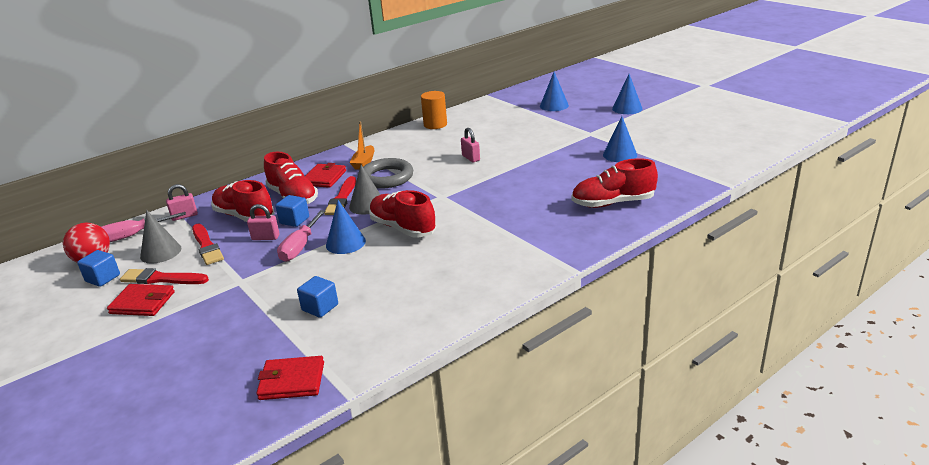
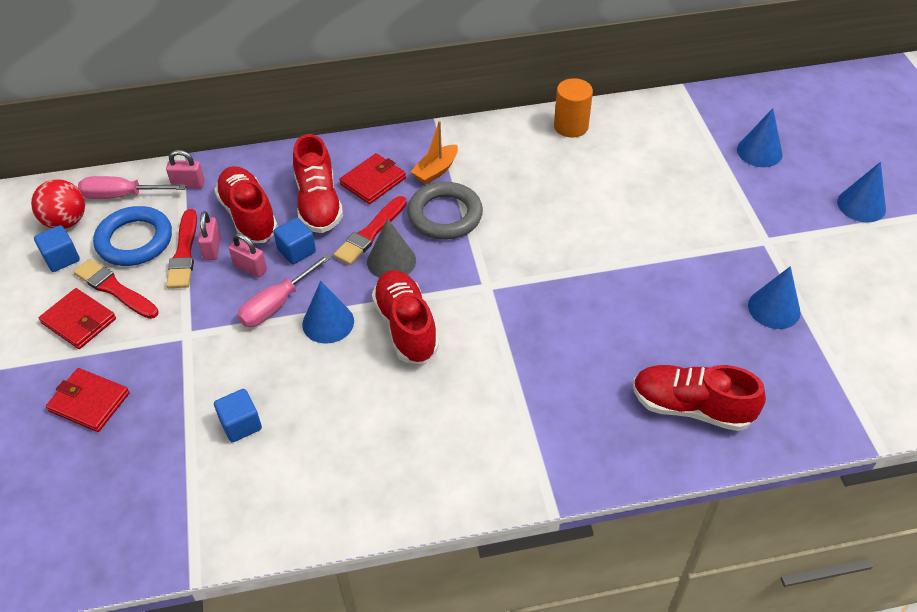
camera: 25 degrees right, 20 degrees up
grey cone [140,210,181,263] -> blue ring [93,206,172,266]
red wallet [256,356,324,400] -> red wallet moved to [46,368,130,432]
pink padlock [461,128,480,162] -> pink padlock moved to [198,211,221,260]

